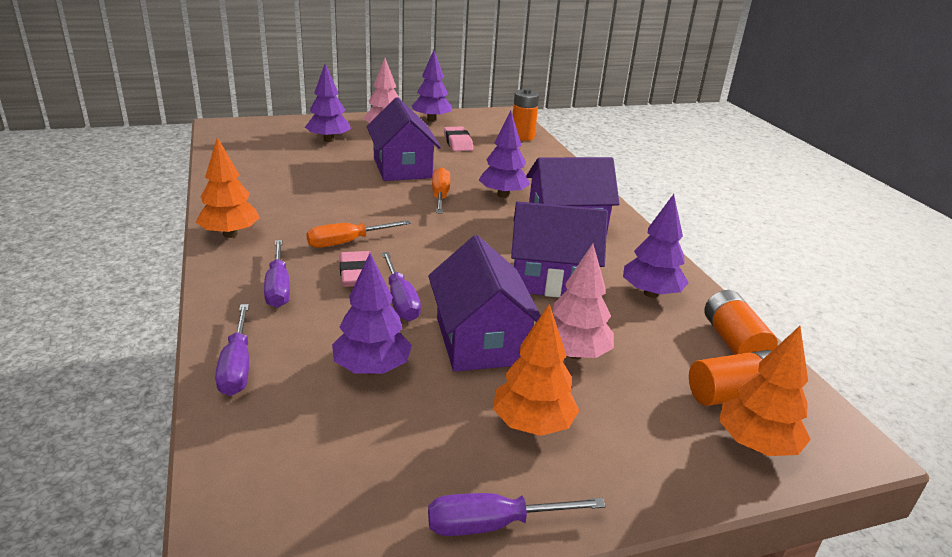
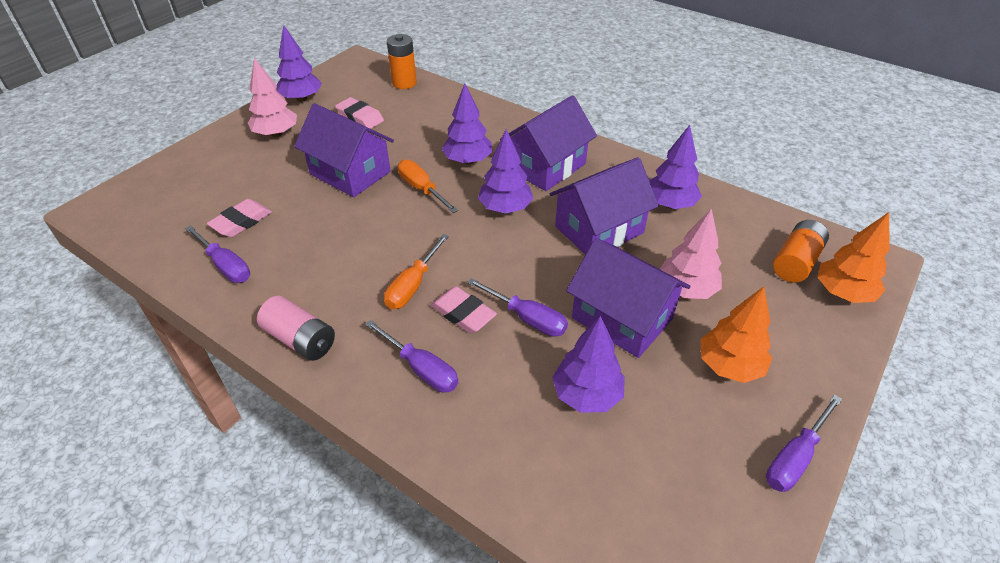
camera: 35 degrees left, 15 degrees up
orange tree [196,137,260,238] -> pink battery [257,296,335,361]
purple screwdriver [215,304,249,396] -> purple screwdriver moved to [185,225,250,283]
purple tree [305,64,351,142] -> purple tree moved to [478,129,533,213]
orange battery [704,290,778,355] -> none
none -> pink eraser [206,199,272,237]

